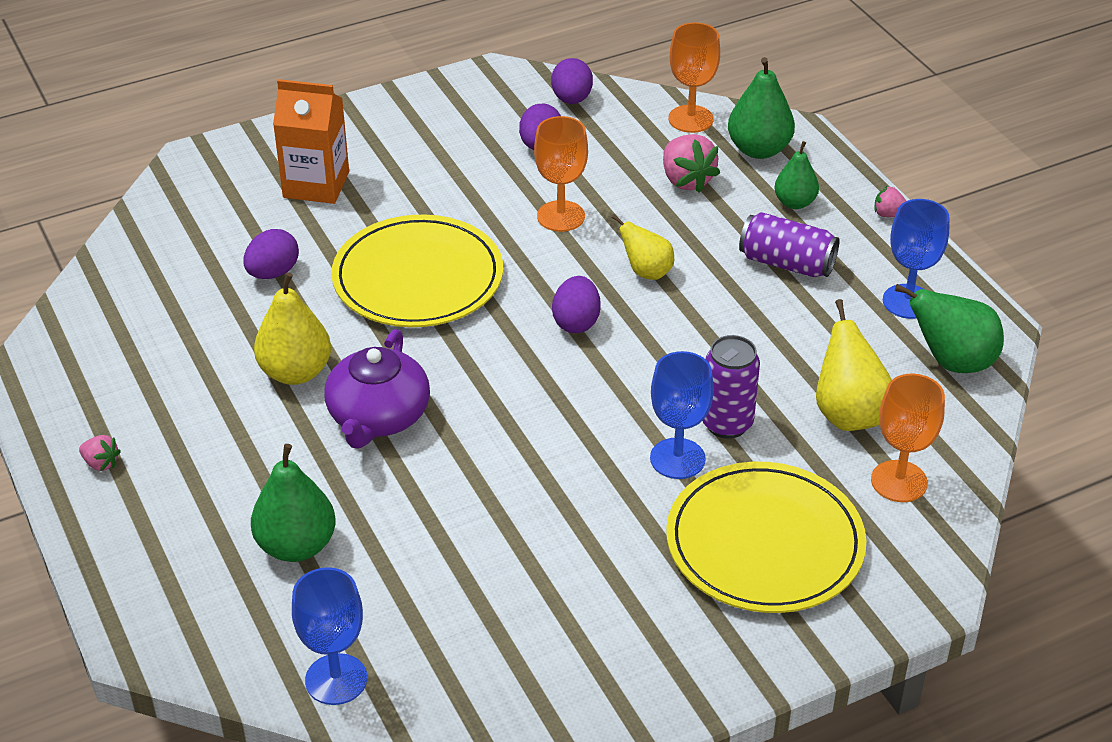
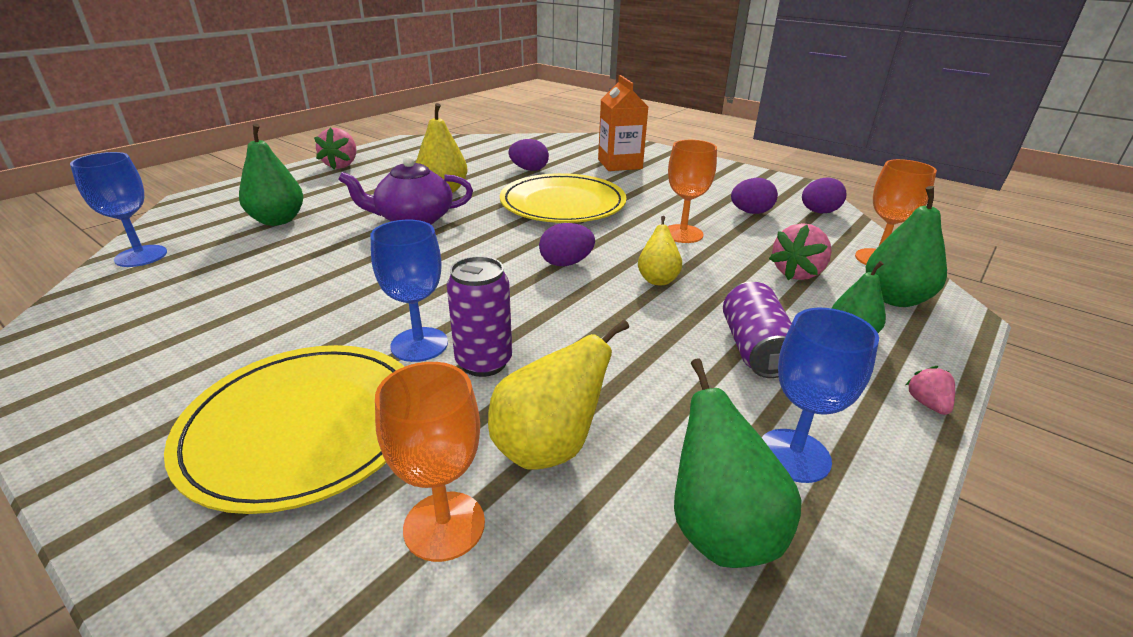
camera: 65 degrees right, 10 degrees down
pink strawberry [79,435,121,471] -> pink strawberry [314,127,356,169], size x1.86

